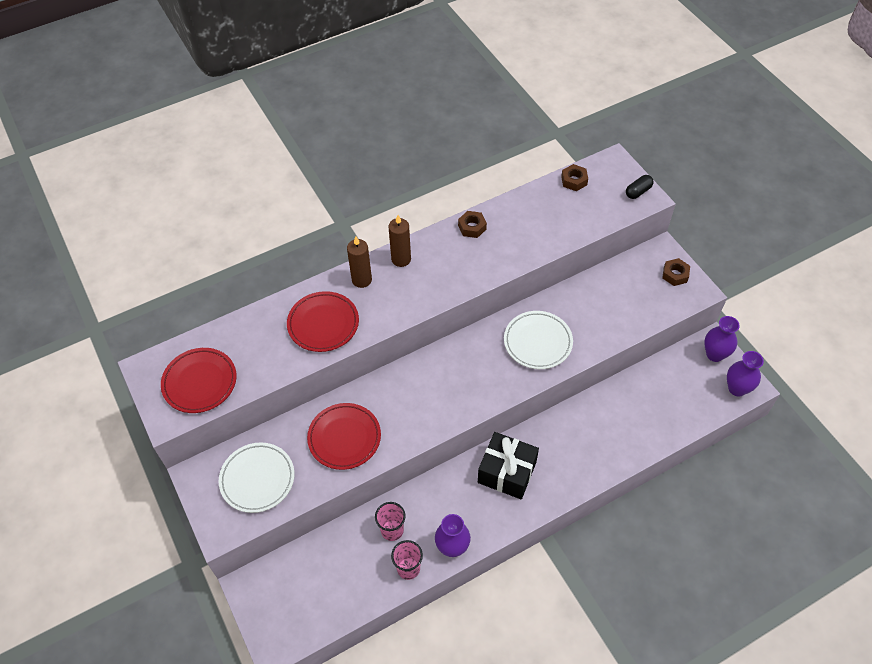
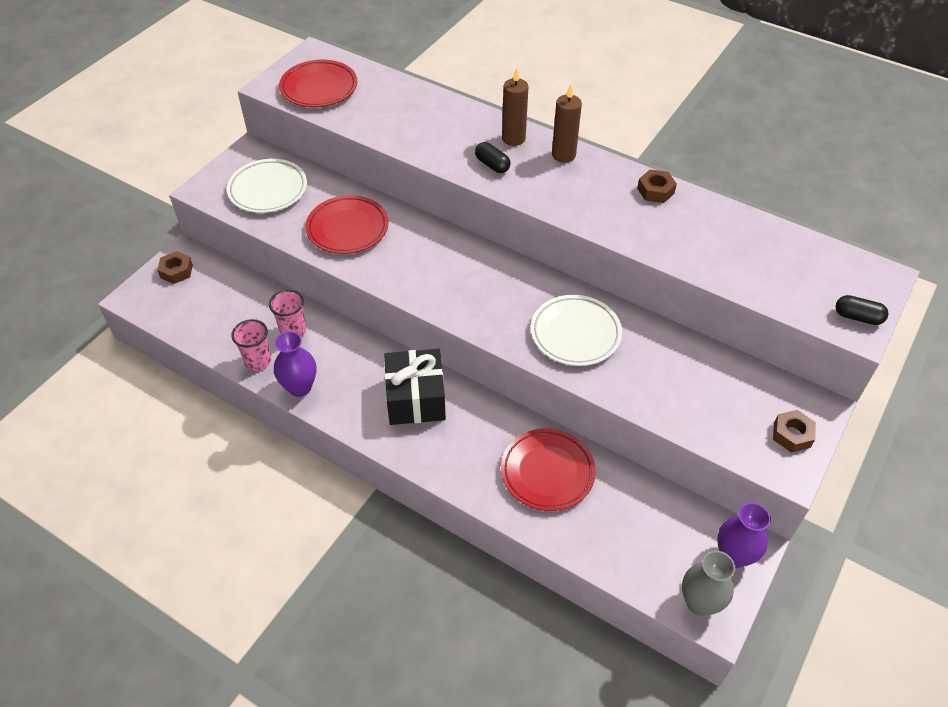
camera: 60 degrees right, 5 degrees down
red plate [287,291,359,352] -> red plate moved to [501,428,596,511]
brown nut [561,164,588,191] -> brown nut moved to [157,251,193,284]
purple vase [727,351,764,397] -> grey vase [682,551,735,616]
none -> black capsule [475,142,510,173]

